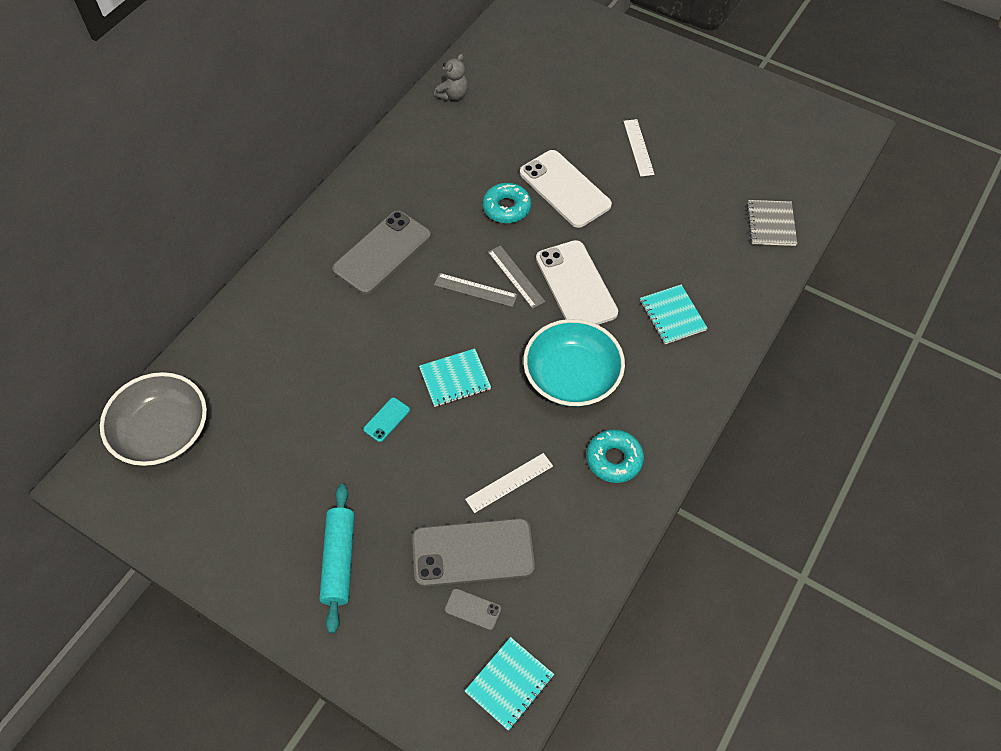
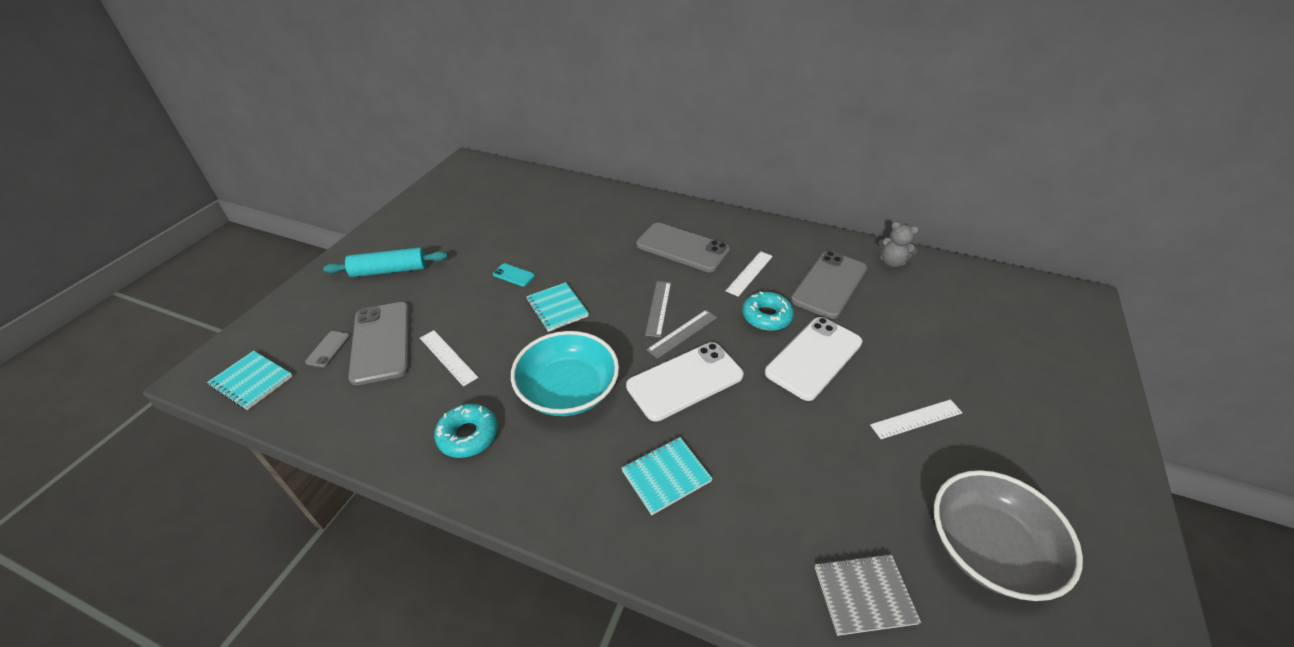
camera: 80 degrees right, 15 degrees down
grey bowl [100,372,207,466] -> grey bowl moved to [934,470,1083,601]
none -> white ruler [726,251,773,297]
none -> grey phone [791,251,867,319]

